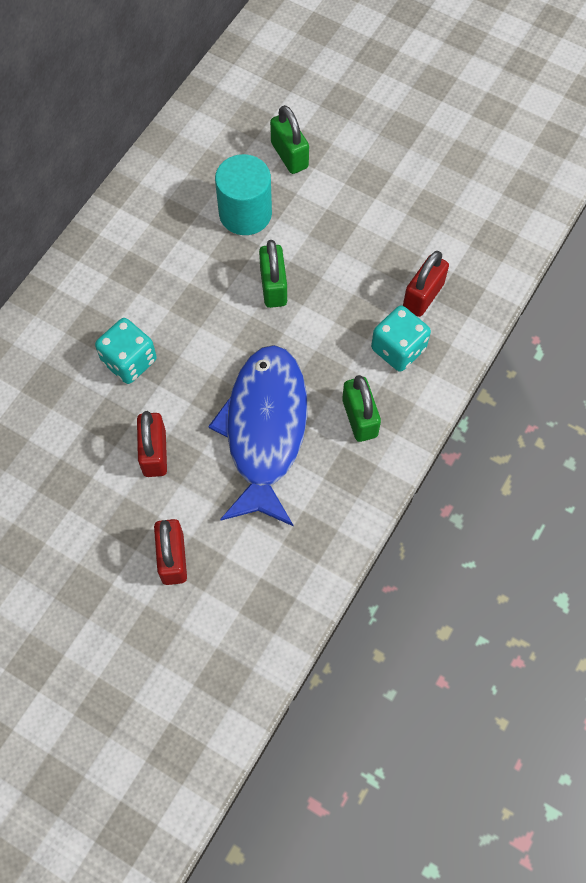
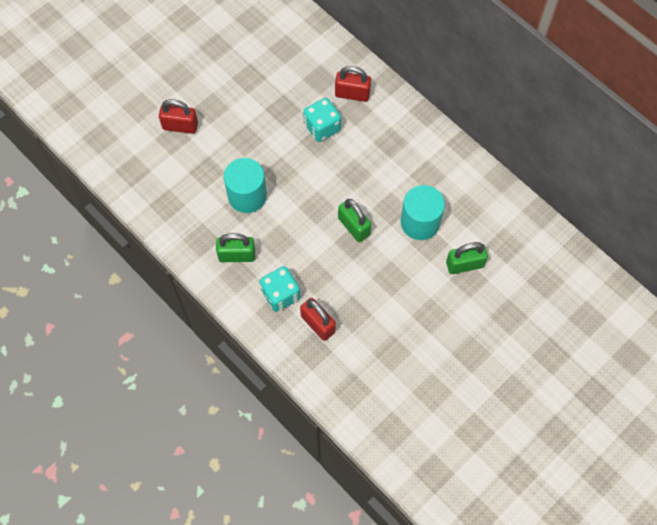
camera: 105 degrees right, 0 degrees up
red padlock [137,411,167,477] -> red padlock moved to [335,66,371,102]
blue fish [208,345,307,526] -> turquoise cylinder [224,158,267,213]
green padlock [259,240,287,308] -> green padlock turned 45 degrees clockwise [338,199,371,242]

